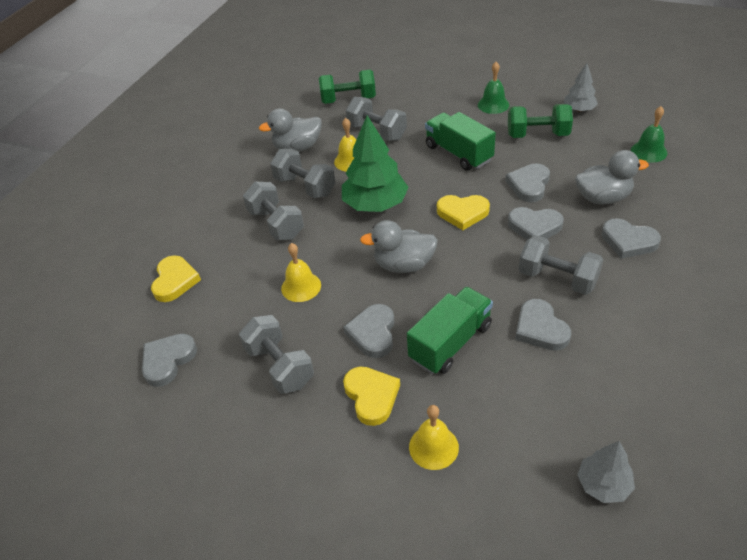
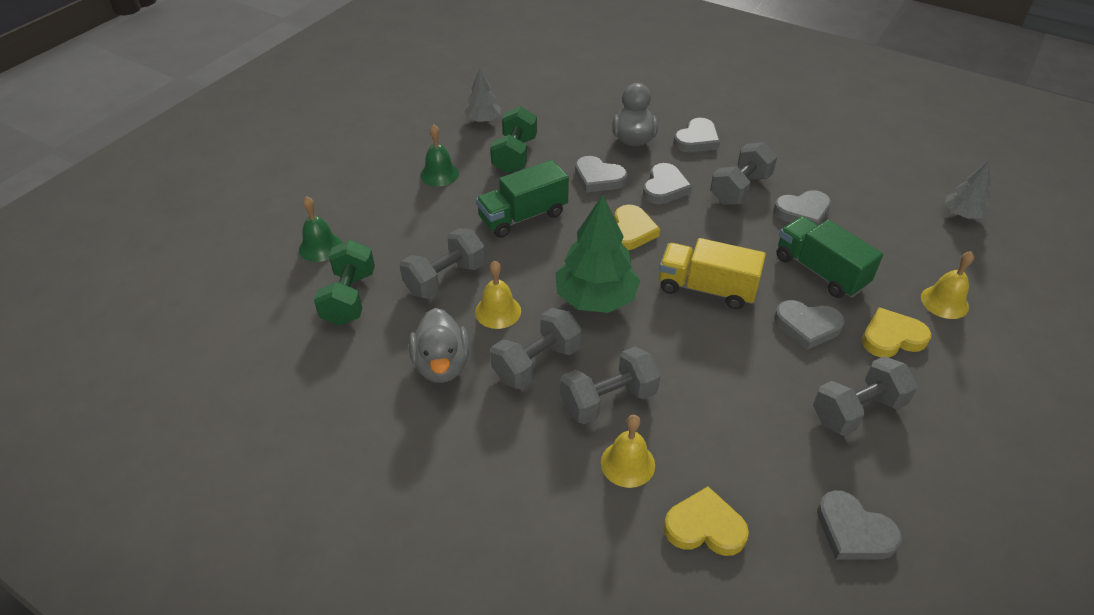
camera: 85 degrees left, 0 degrees up
yellow bell [281,243,321,302] -> yellow bell moved to [601,415,655,488]
grey duck [360,220,438,273] -> yellow truck [659,238,766,309]
green bell [631,106,667,163] -> green bell moved to [299,196,342,262]

